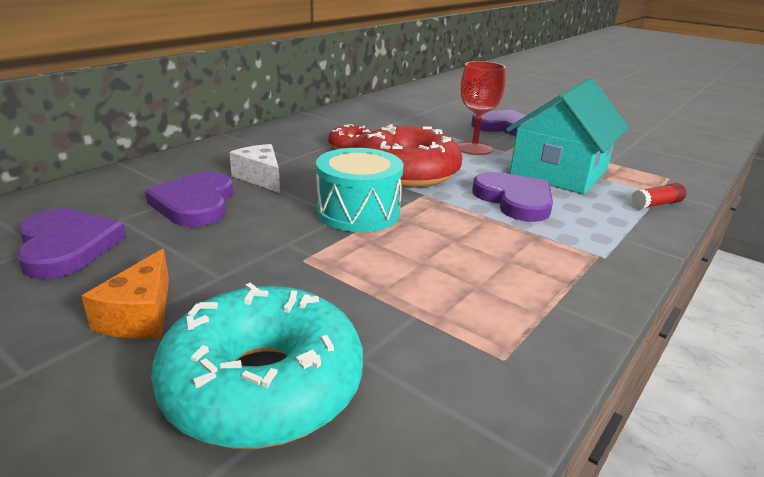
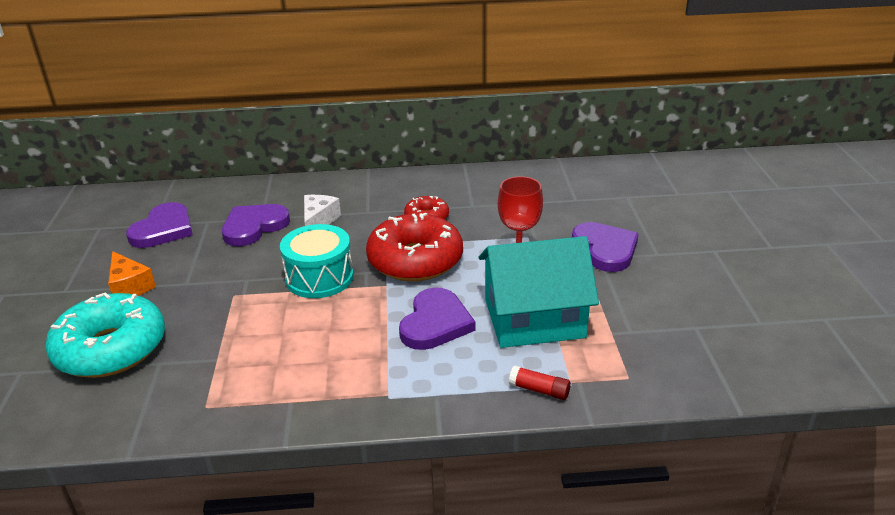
camera: 50 degrees right, 5 degrees up
orange cheese [82,249,169,338] -> orange cheese turned 90 degrees counterclockwise [108,251,156,296]

